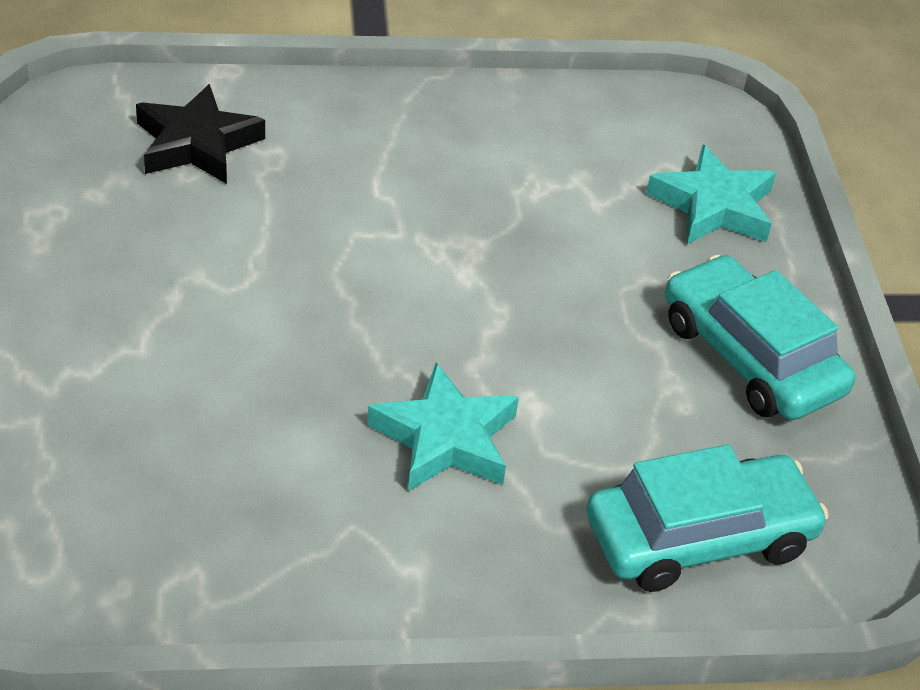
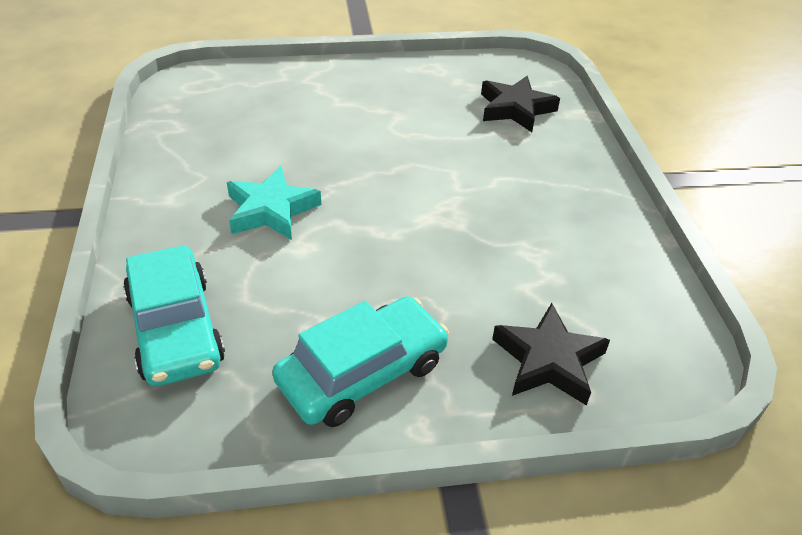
camera: 90 degrees right, 0 degrees up
turquoise star [646,145,776,244] -> black star [492,303,610,406]

